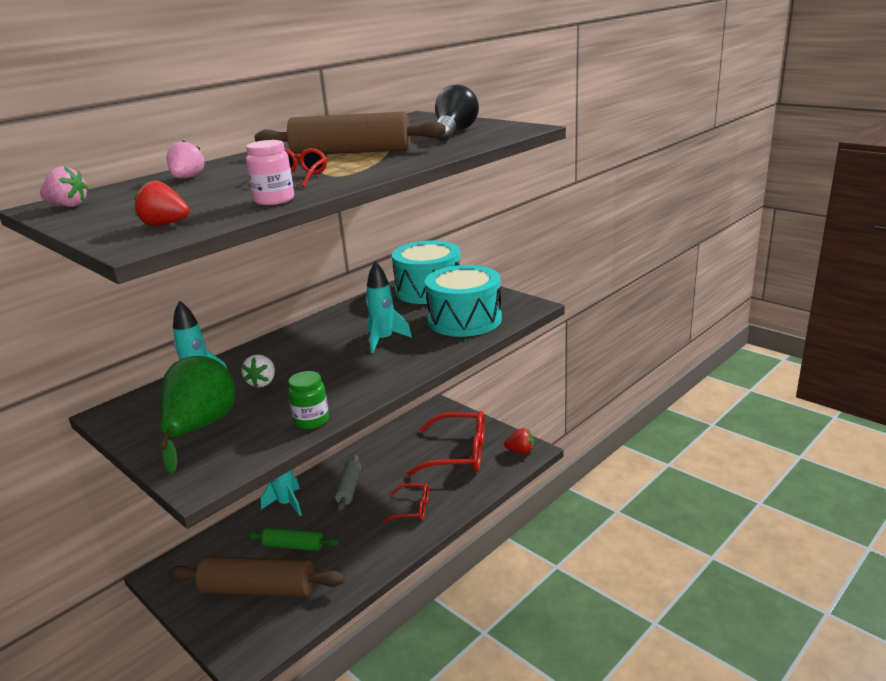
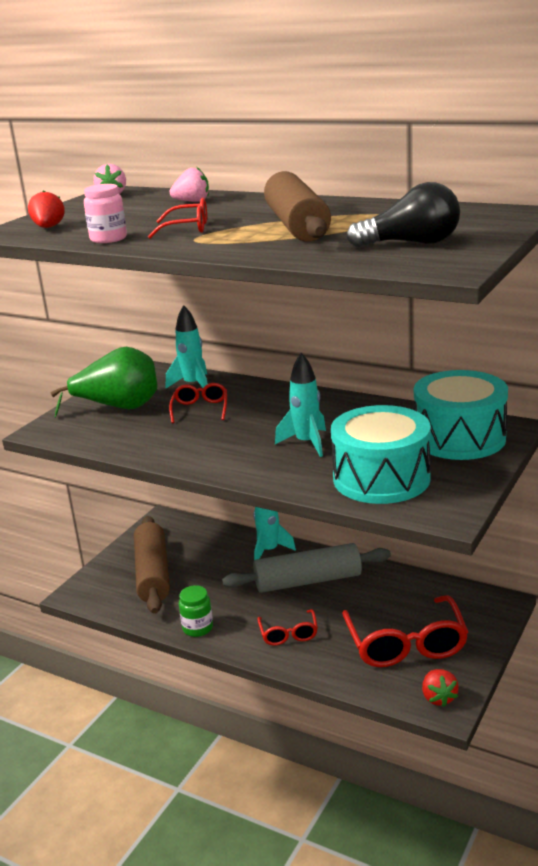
camera: 75 degrees right, 0 degrees up
white strawberry [242,354,275,388] -> red glasses [169,383,227,423]
green rolling pin [247,528,339,551] -> none
green jar [288,371,329,429] -> green jar moved to [179,585,213,637]
grey rolling pin [335,455,361,511] -> grey rolling pin [222,543,391,593], size x1.76

